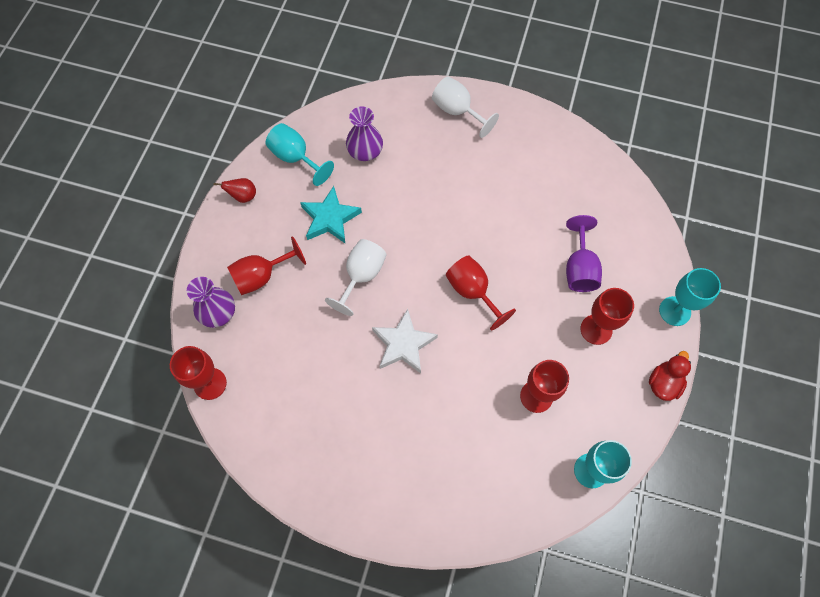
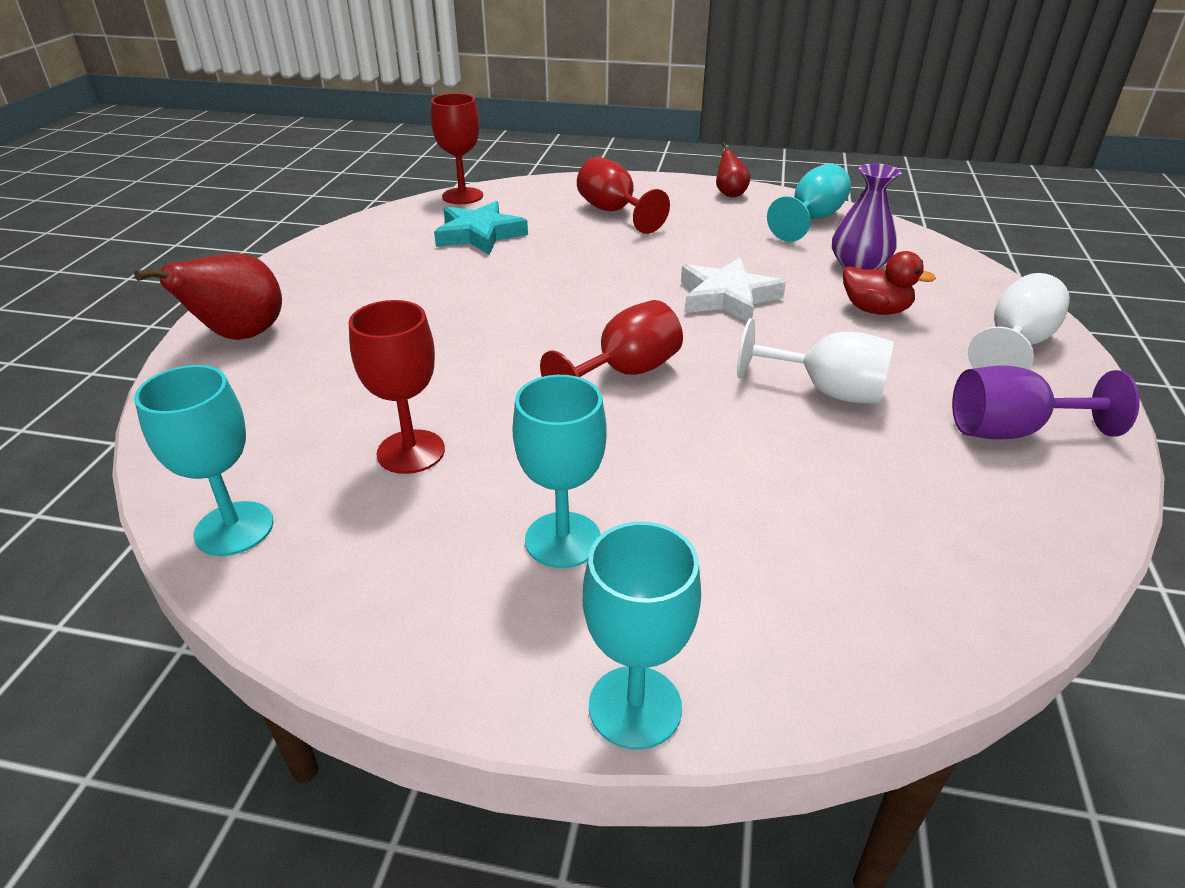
camera: 85 degrees right, 30 degrees down
purple vase [187,277,235,328] -> none
turquoise star [300,186,362,243] -> turquoise star moved to [434,201,528,255]
white goblet [325,239,387,316] -> white goblet moved to [737,318,894,404]
white star [372,309,438,373] -> white star moved to [681,257,786,322]
purple goblet [566,215,602,292] -> purple goblet moved to [952,366,1140,439]
red goblet [581,288,634,345] -> turquoise goblet [512,375,607,568]
red duck [649,351,691,401] -> red duck moved to [843,251,936,315]
none -> red pear [134,253,282,340]

